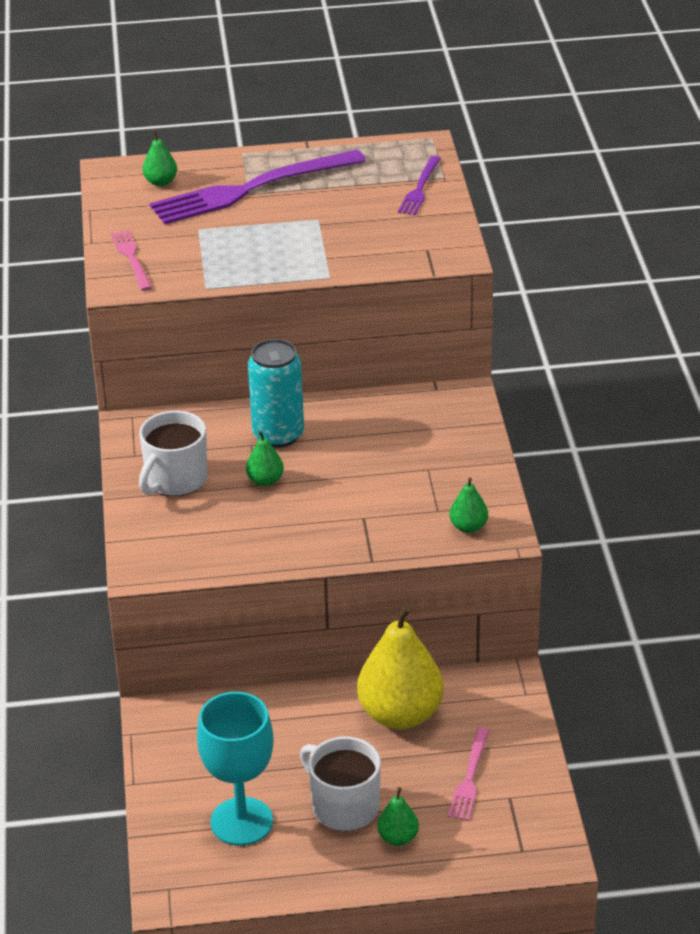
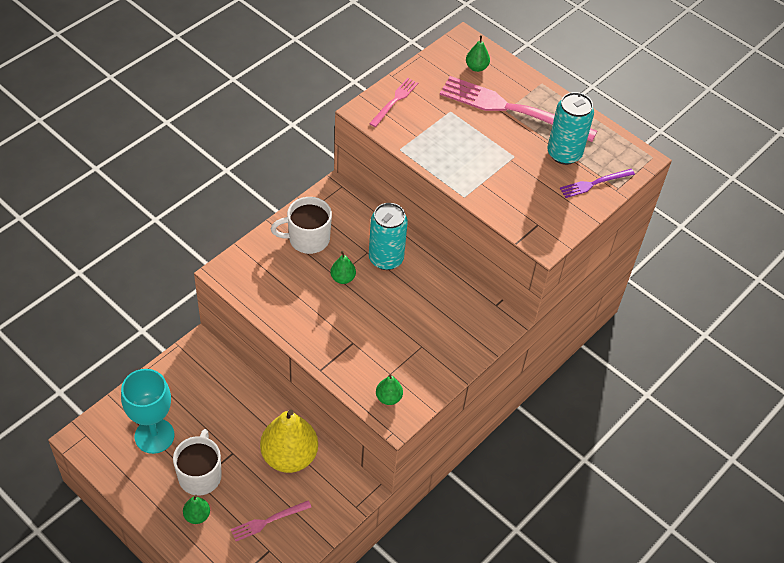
camera: 45 degrees right, 15 degrees up
purple fork [150,150,366,224] -> pink fork [440,76,597,142]
none -> turquoise can [547,92,594,165]

